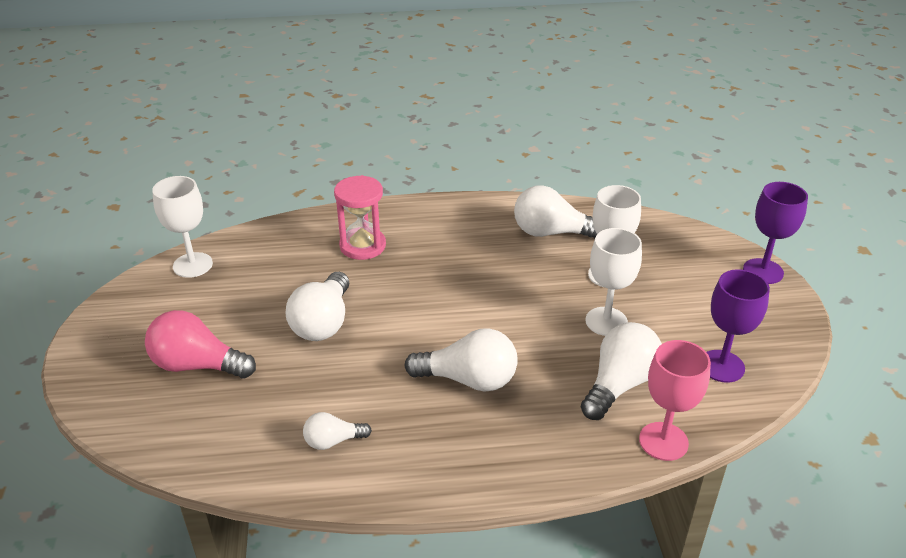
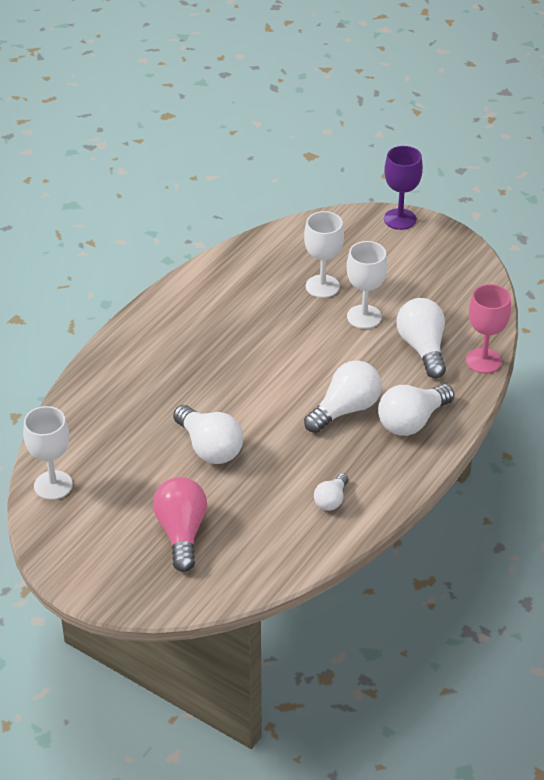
camera: 50 degrees left, 5 degrees up
pink light bulb [145,310,256,379] -> pink light bulb turned 120 degrees clockwise [153,477,207,572]
pink hourglass [334,175,386,260] -> none
white light bulb [514,185,597,238] -> white light bulb moved to [378,384,454,436]
purple goblet [707,269,770,383] -> none

